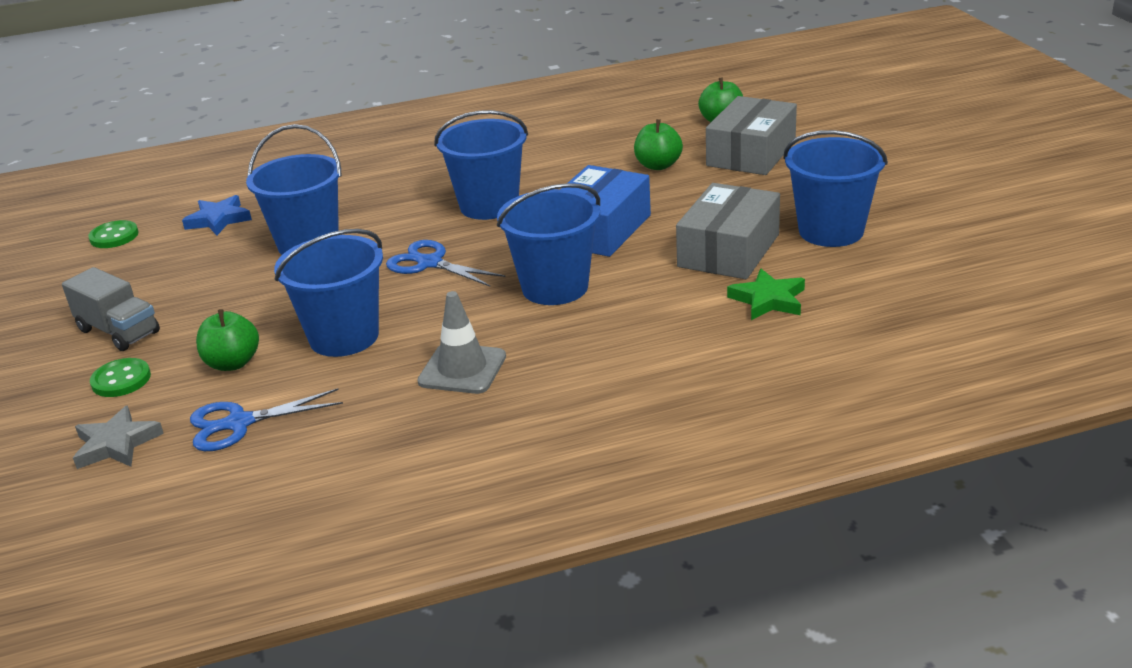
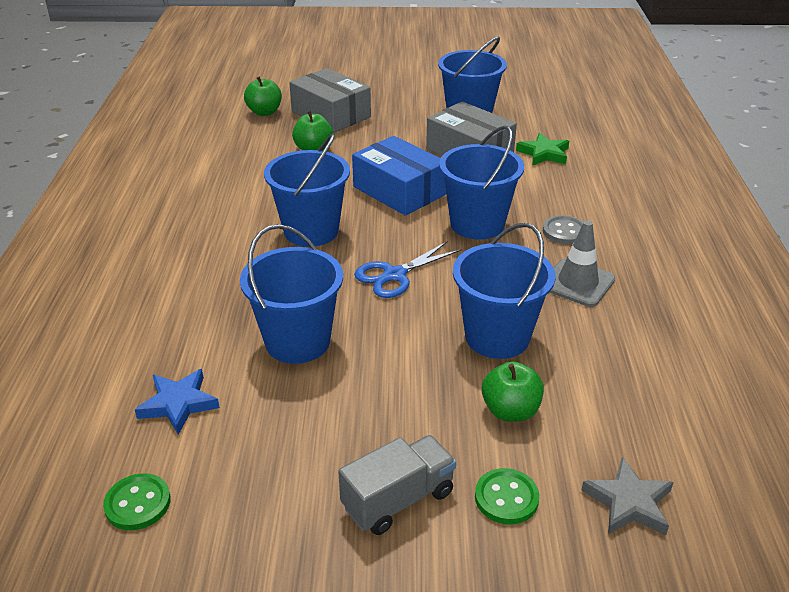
camera: 75 degrees left, 5 degrees up
blue scissors [190,389,343,451] -> none
none -> grey button [543,215,583,244]

